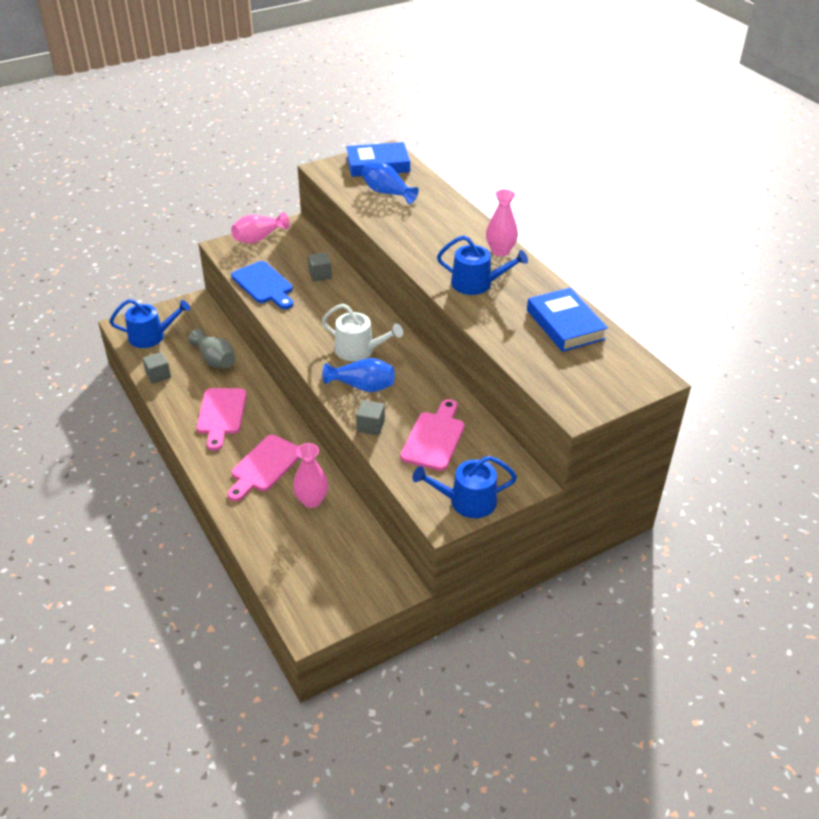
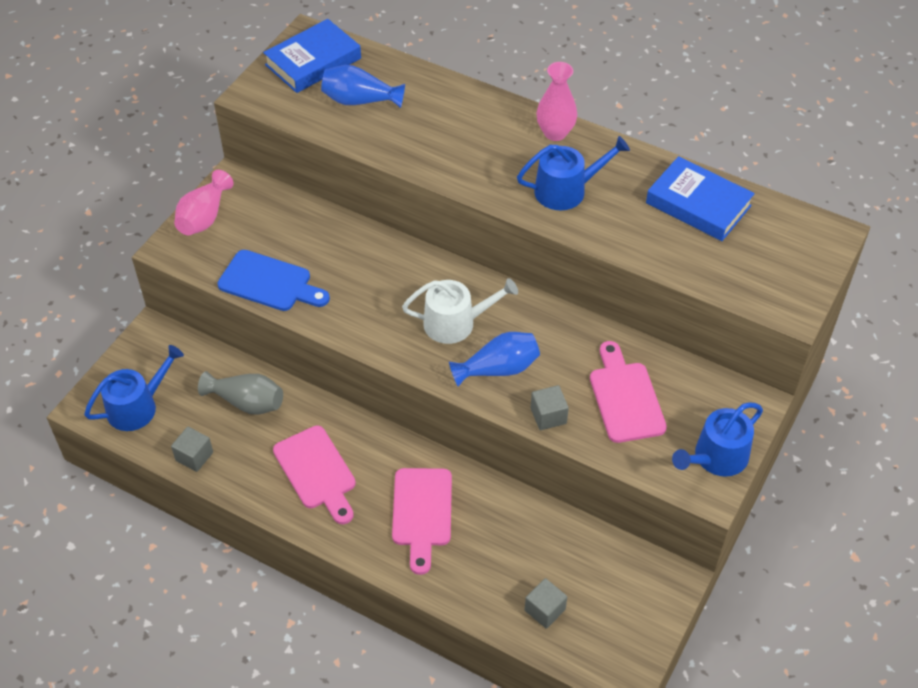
camera: 30 degrees left, 10 degrees up
pink vase [293,443,328,508] -> none
grey cube [308,252,332,282] -> grey cube moved to [525,578,567,629]

